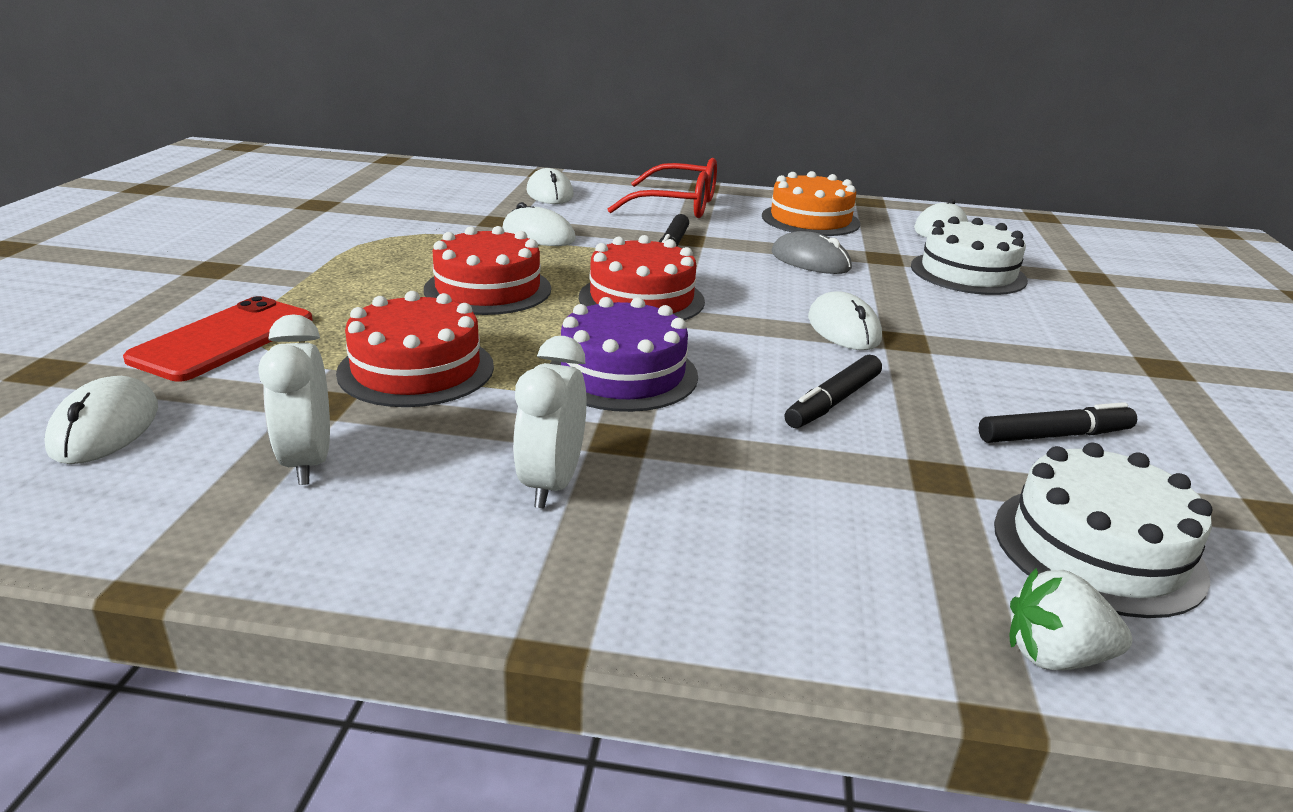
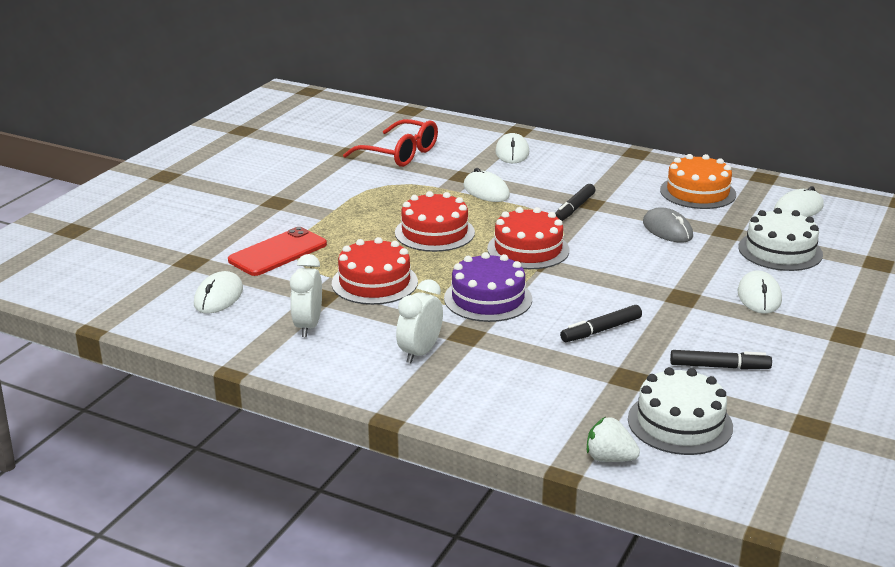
camera: 20 degrees right, 0 degrees up
red glasses [608,158,717,218] -> red glasses moved to [343,119,438,167]
white mouse [808,291,882,350] -> white mouse moved to [737,270,782,314]

